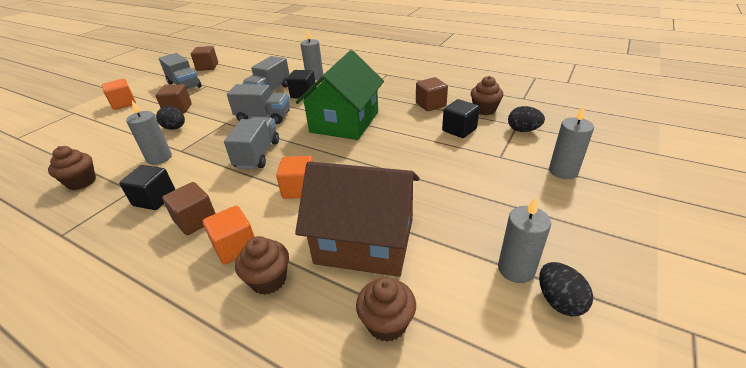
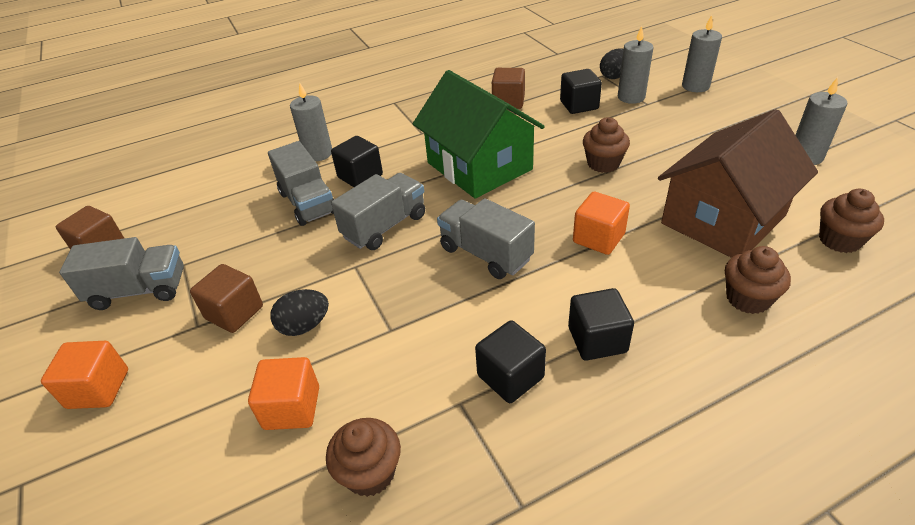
camera: 55 degrees left, 5 degrees up
grey candle [126,101,172,165] -> grey candle moved to [618,26,653,104]
brown cube [162,182,216,235] -> black cube [568,288,634,360]
orange cube [203,206,255,264] -> orange cube moved to [248,357,319,430]
brown cupcake [471,76,504,115] -> brown cupcake moved to [583,117,630,173]
black egg [539,262,593,317] -> none

